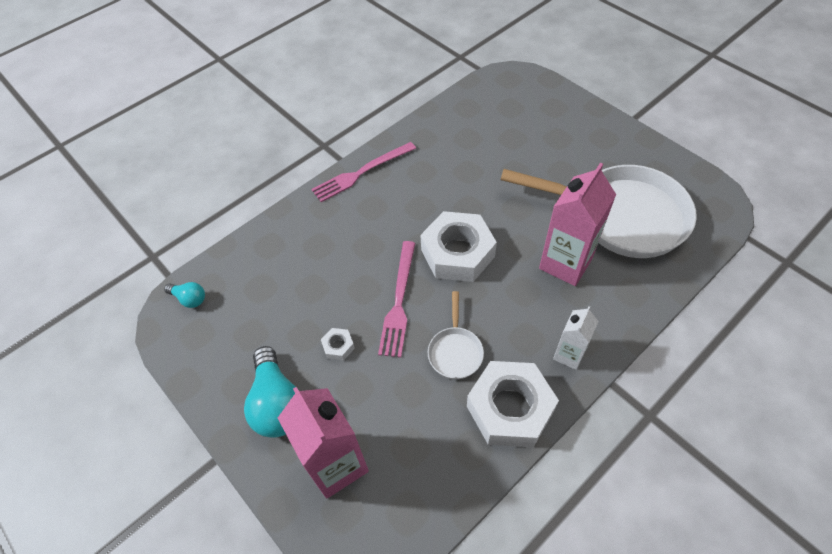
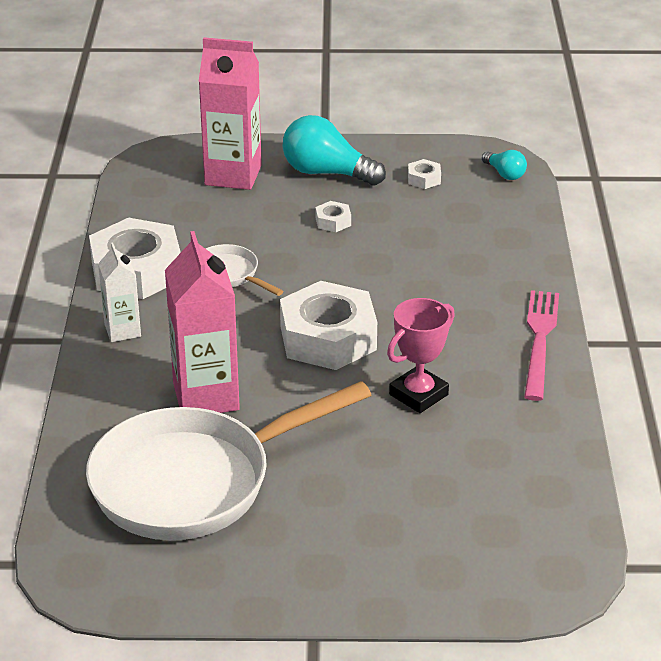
camera: 130 degrees right, 20 degrees down
turquoise light bulb [164,282,205,308] -> turquoise light bulb turned 105 degrees counterclockwise [482,150,527,180]
pink fork [378,241,415,358] -> none
none -> pink trophy [387,298,455,413]
none -> white nut [408,159,441,189]

